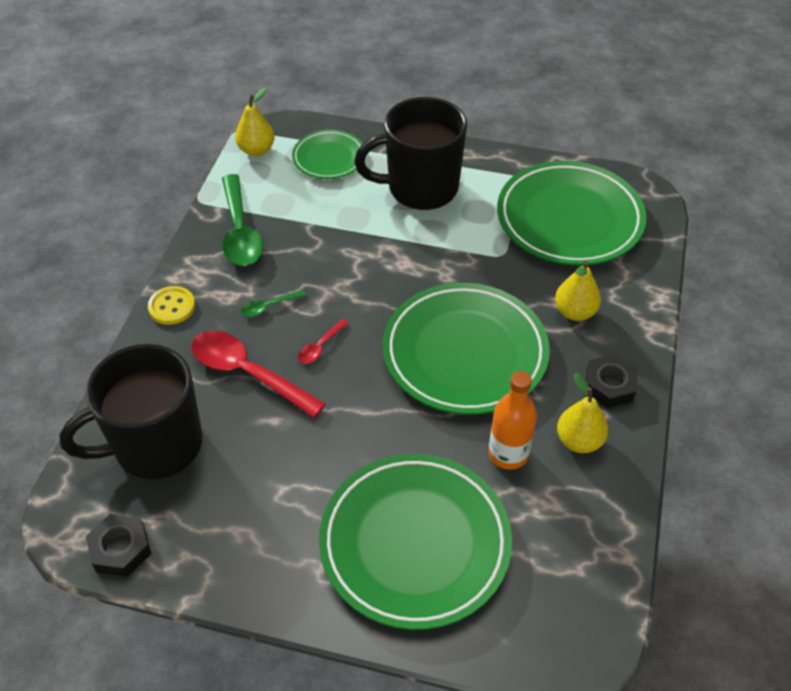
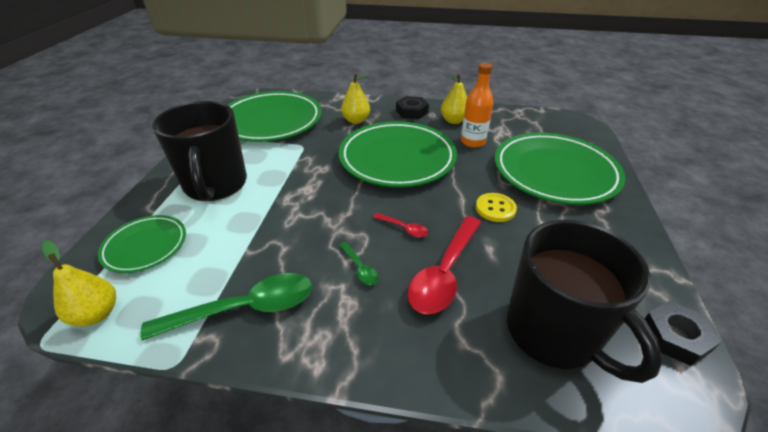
camera: 95 degrees left, 10 degrees down
yellow button [148,286,195,325] -> yellow button moved to [476,193,517,222]

